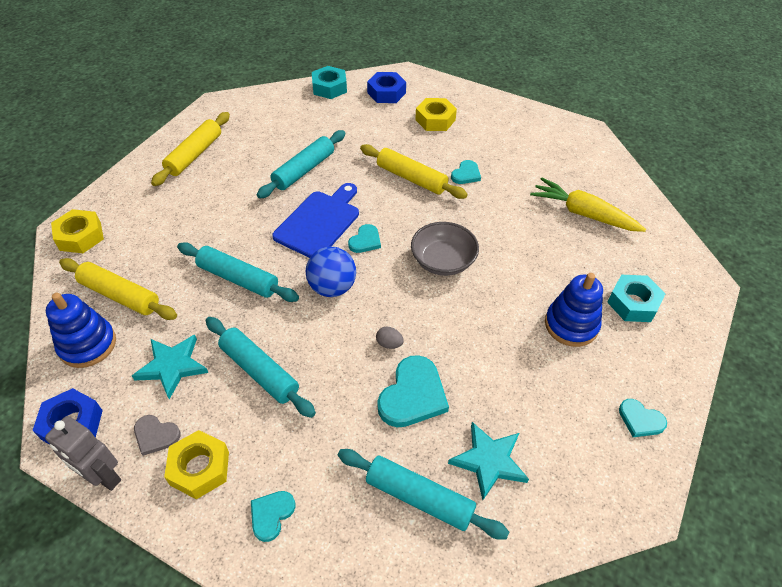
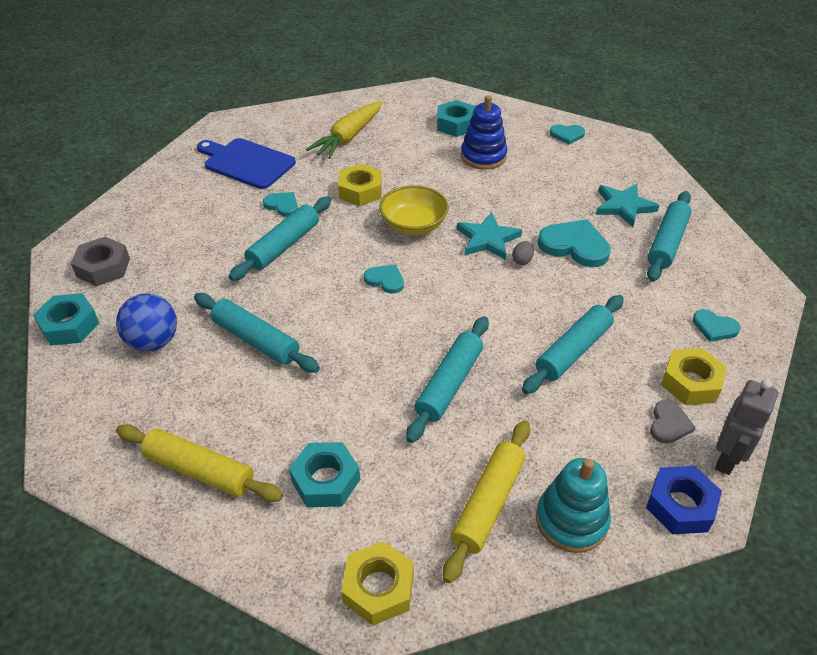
camera: 90 degrees left, 5 degrees down
blue stacking toy [46,293,116,368] -> turquoise stacking toy [536,458,611,553]
turquoise star [132,335,208,399] -> turquoise star moved to [457,212,522,260]
blue cutting board [272,183,359,258] -> blue cutting board moved to [197,138,296,189]
blue ball [305,247,356,297] -> blue ball moved to [116,293,177,351]
yellow rolling pin [360,144,468,199] -> turquoise rolling pin [229,196,331,281]
blue nut [367,72,406,103] -> grey nut [71,237,130,286]
grey bowl [411,222,479,276] -> yellow bowl [379,185,449,235]
yellow nut [415,98,457,131] -> yellow nut moved to [338,164,382,206]
turquoise heart [619,399,667,437] -> turquoise heart turned 60 degrees clockwise [550,124,585,144]
none -> turquoise nut [289,442,360,507]

